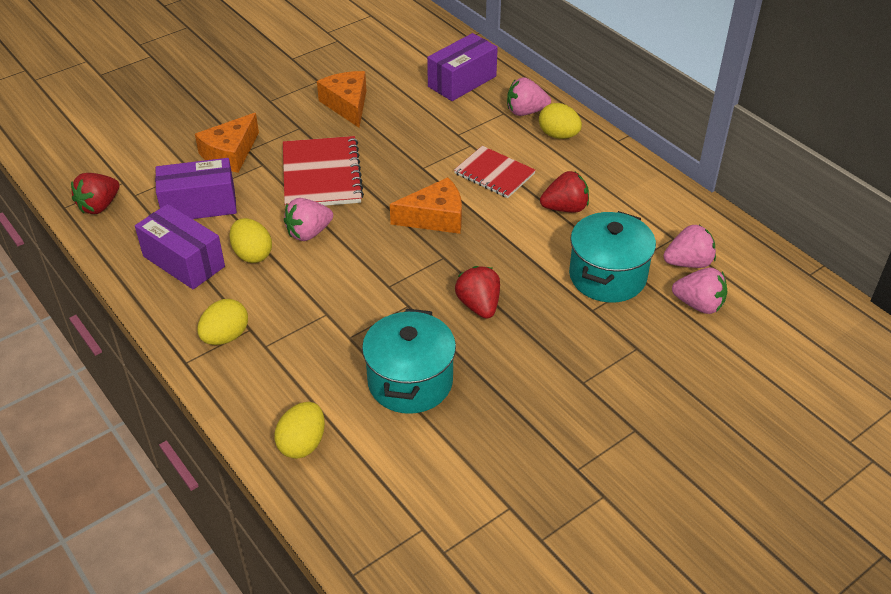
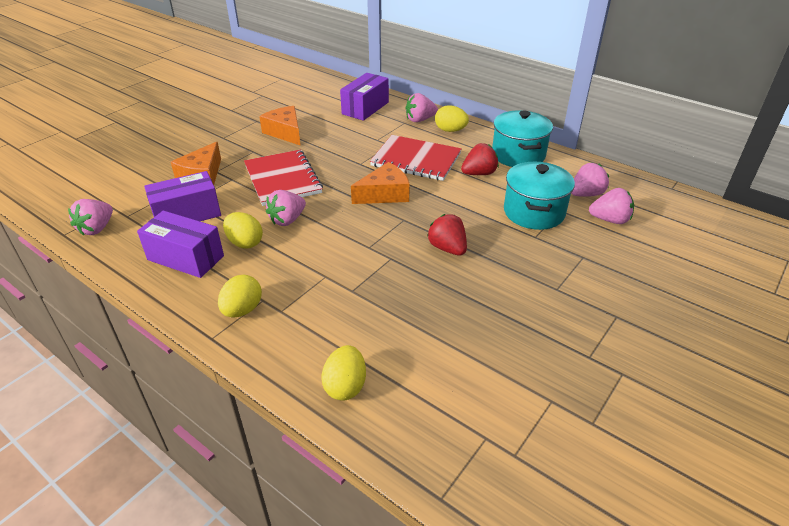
camera: 15 degrees left, 5 degrees down
red strawberry [71,173,120,214] -> pink strawberry [68,199,113,236]
turquoise pot [362,309,456,414] -> turquoise pot moved to [492,110,553,167]
red notebook [454,146,536,198] -> red notebook [370,135,462,181], size x1.51

